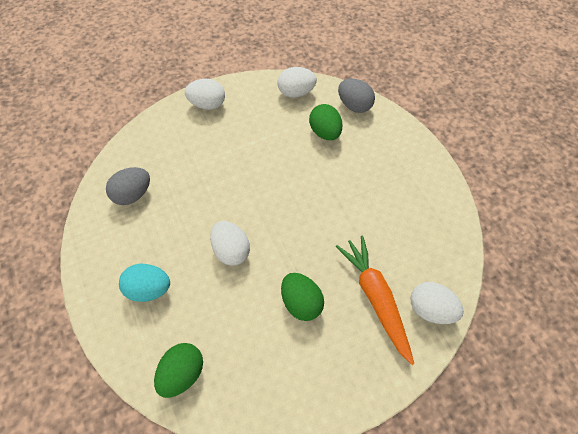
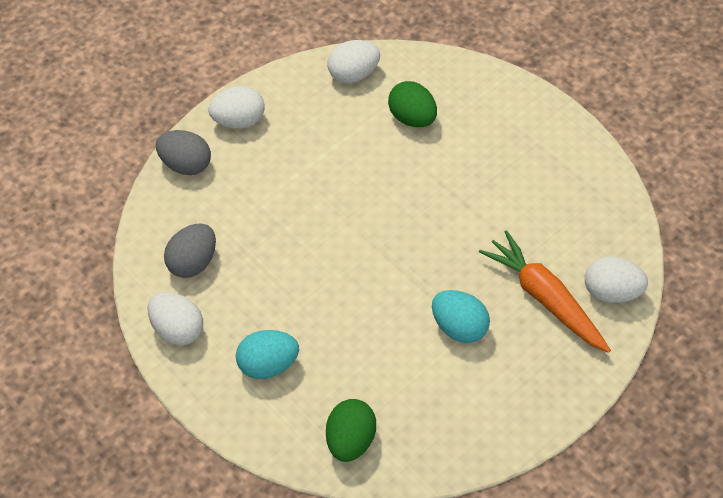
camera: 15 degrees left, 5 degrees down
white egg [210,221,250,266] -> white egg moved to [148,292,203,346]
green egg [281,273,324,321] -> turquoise egg [432,290,490,343]
grey egg [338,79,375,113] -> grey egg moved to [156,130,211,175]

